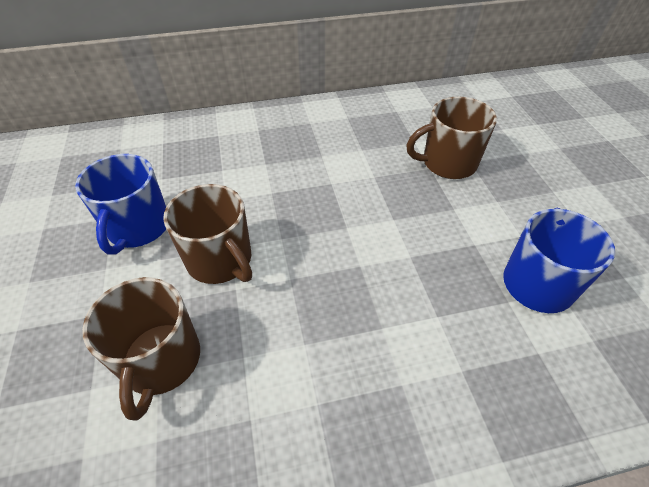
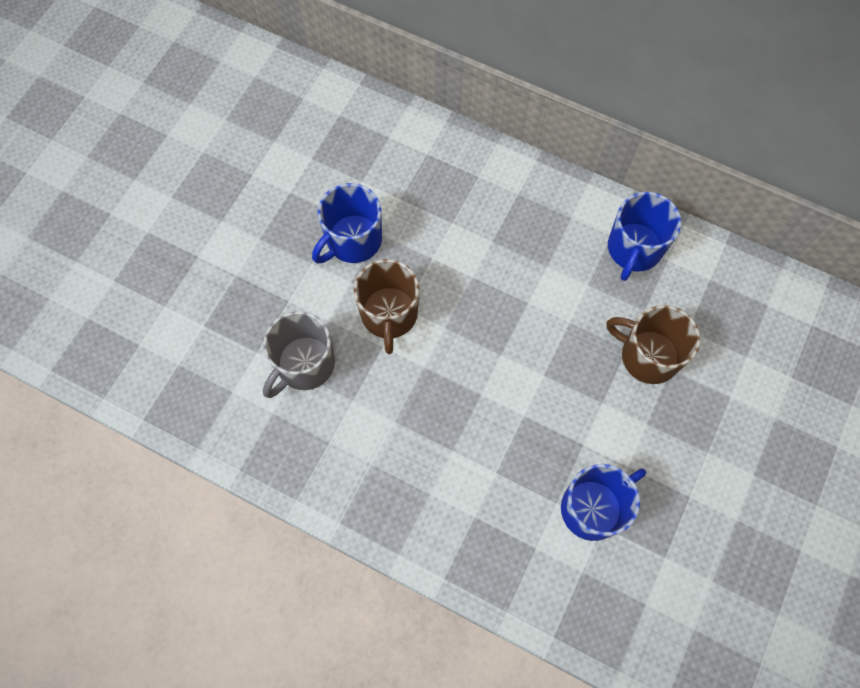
camera: 40 degrees right, 20 degrees up
brown mug [82,277,200,421] -> grey mug [263,311,335,398]
none -> blue mug [608,192,681,281]

